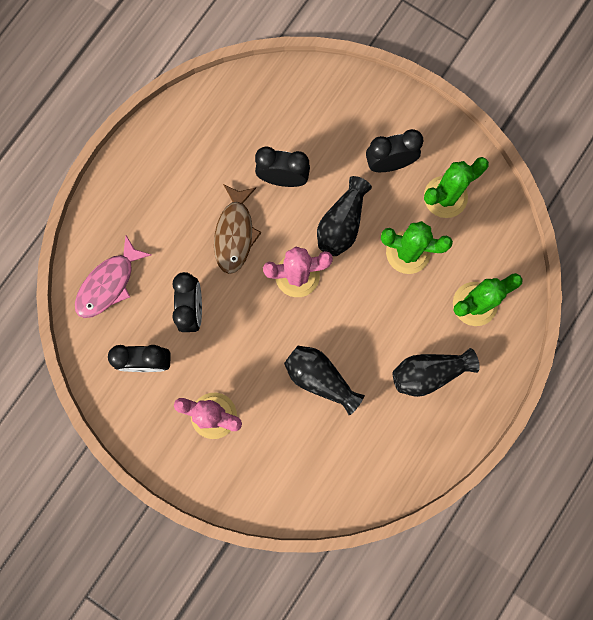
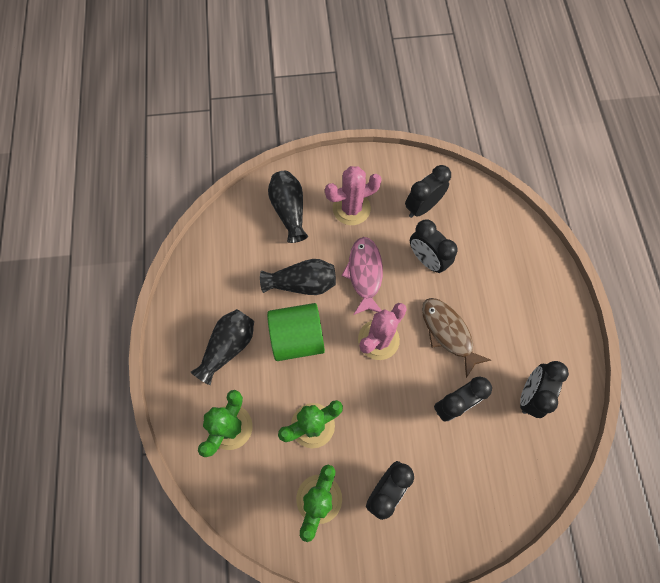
camera: 140 degrees right, 10 degrees down
pink fish [75,235,151,318] -> pink fish moved to [342,237,383,315]
black vase [317,176,372,256] -> black vase moved to [268,171,308,243]
none -> green cylinder [267,303,325,361]
none -> black clock [520,361,569,418]

